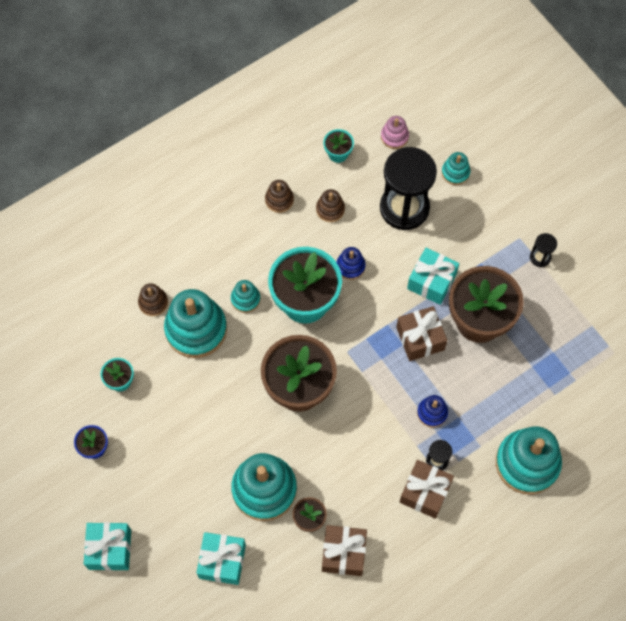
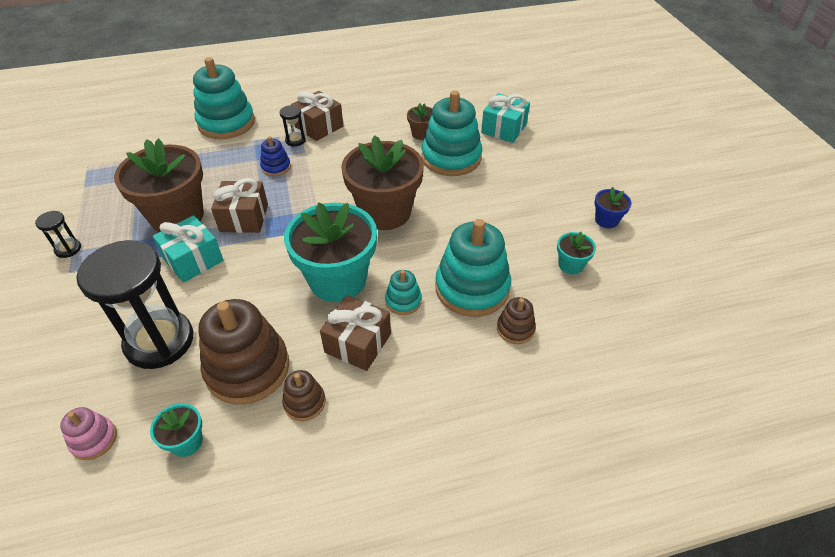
camera: 160 degrees left, 20 degrees down
turquoise gift [84,522,131,571] -> none
brown stacking toy [316,189,345,222] -> brown stacking toy [199,299,289,405], size x2.07
brown gift [322,525,367,576] -> brown gift moved to [320,295,391,371]
blue stacking toy [336,247,366,280] -> none
turquoise stacking toy [442,152,470,185] -> none

